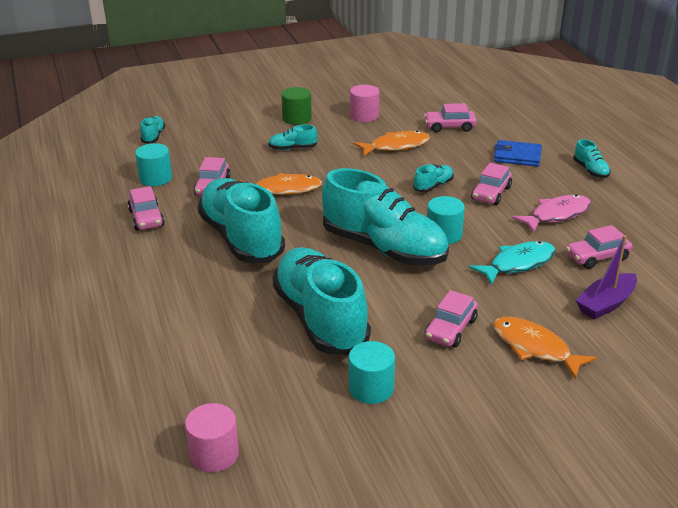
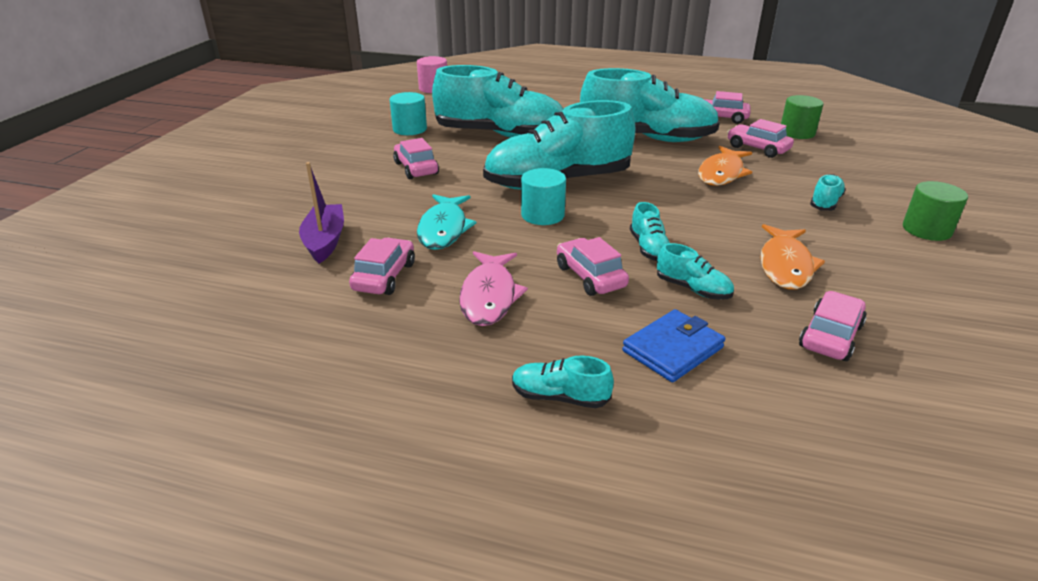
camera: 125 degrees right, 0 degrees up
turquoise cylinder [135,143,172,186] -> green cylinder [781,95,823,139]
turquoise shoe [140,116,165,144] -> turquoise shoe moved to [657,243,734,300]
pink cylinder [350,85,380,122] -> none
orange fish [493,317,597,379] -> none

